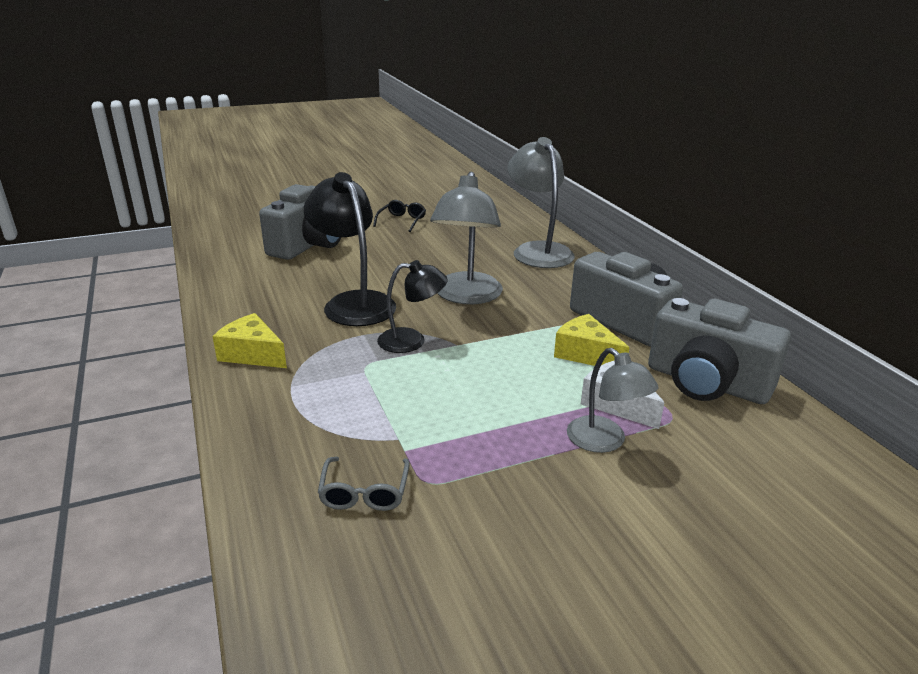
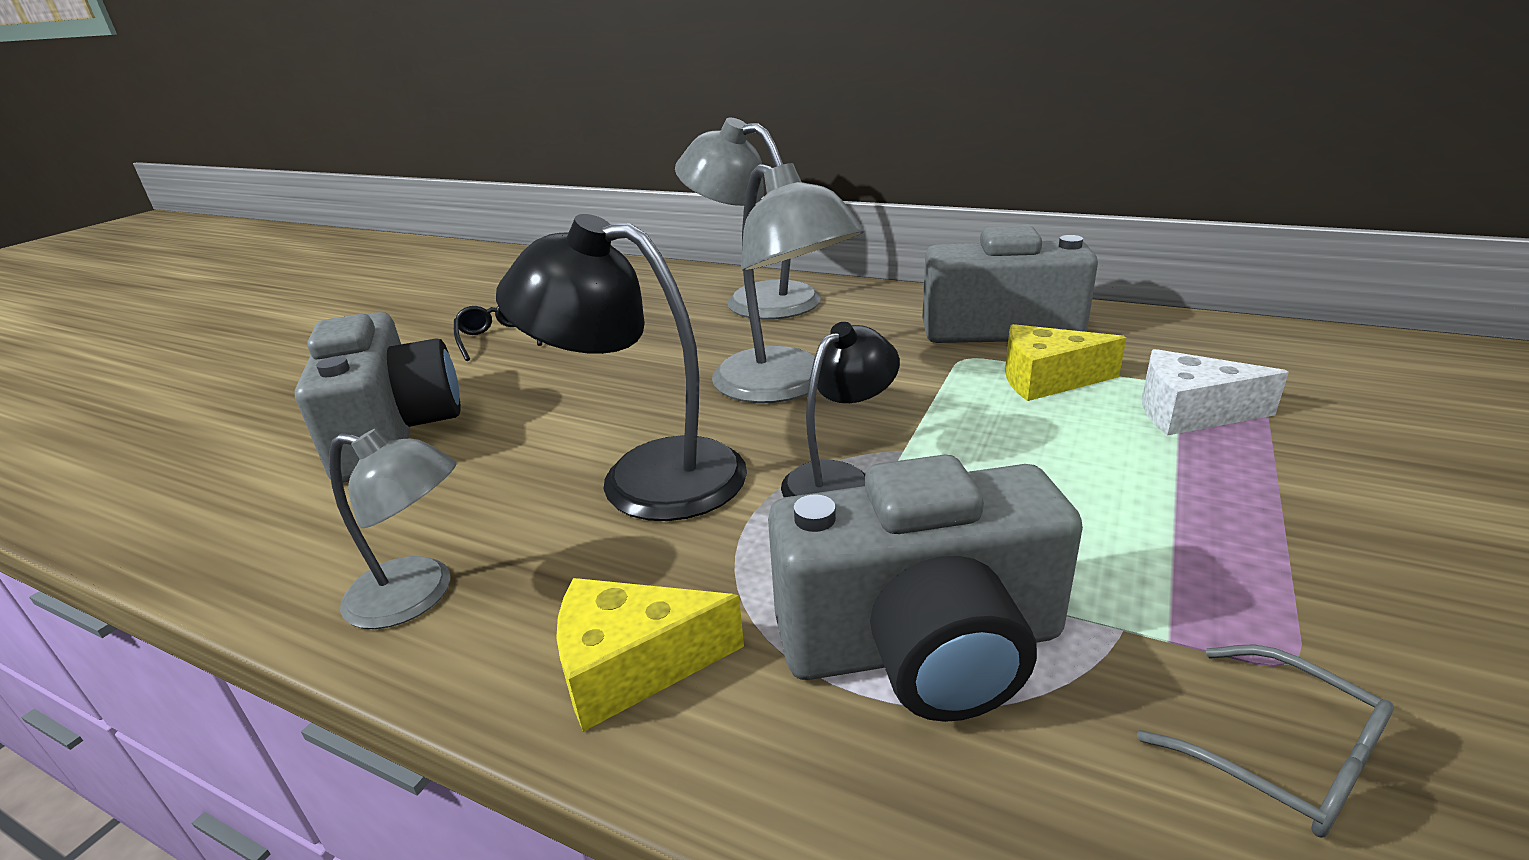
camera: 40 degrees left, 0 degrees up
grey lamp [567,348,659,453] -> grey lamp moved to [329,429,457,629]
grey camera [648,298,791,404] -> grey camera moved to [768,454,1083,722]

